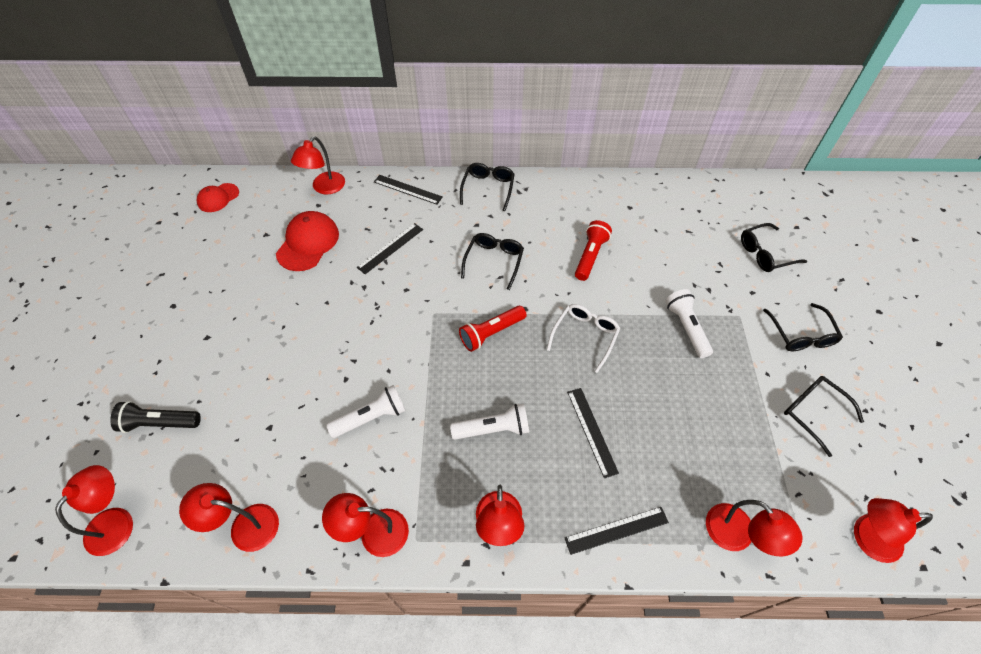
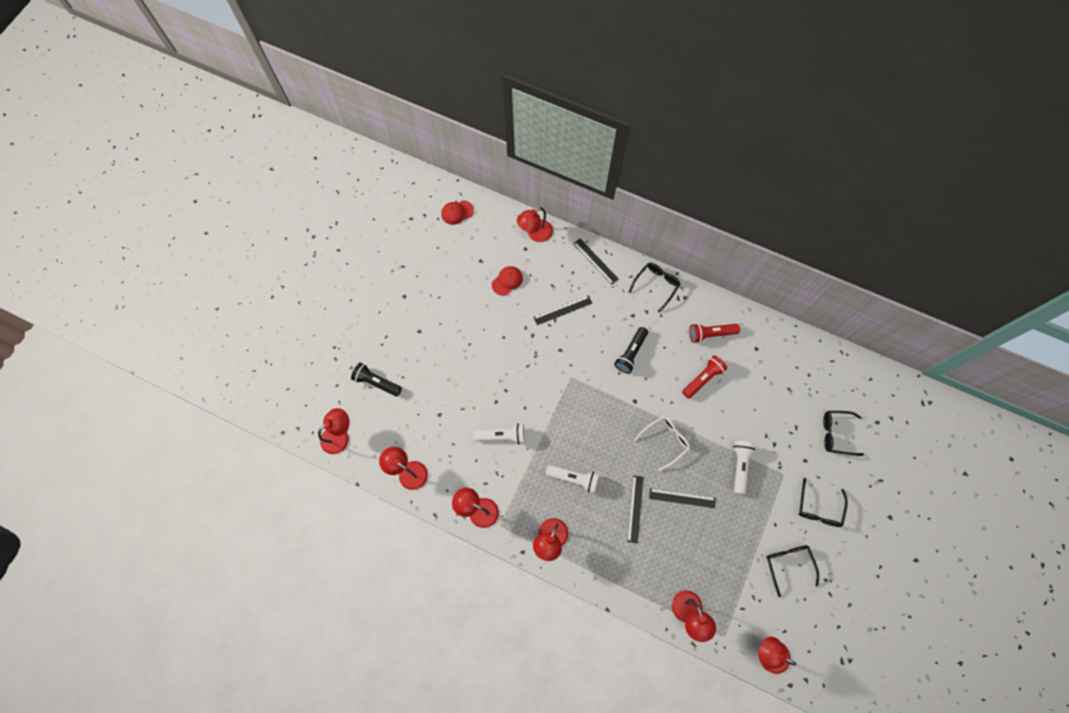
camera: 25 degrees right, 15 degrees up
red cap [276,211,339,271] -> red cap [492,266,523,296], size x0.62
red flashlight [459,306,526,352] -> red flashlight moved to [689,323,740,343]
black glasses [461,233,524,290] -> black flashlight [614,327,648,373]
black ruler [565,507,669,555] -> black ruler moved to [649,488,716,508]

